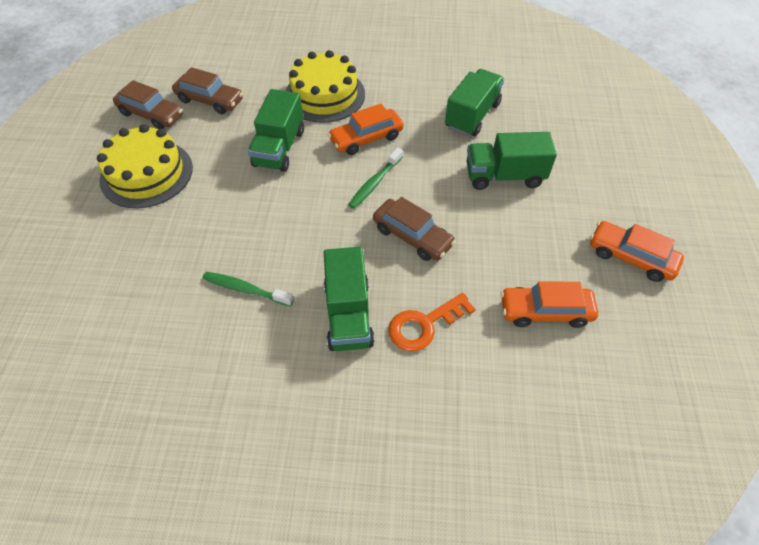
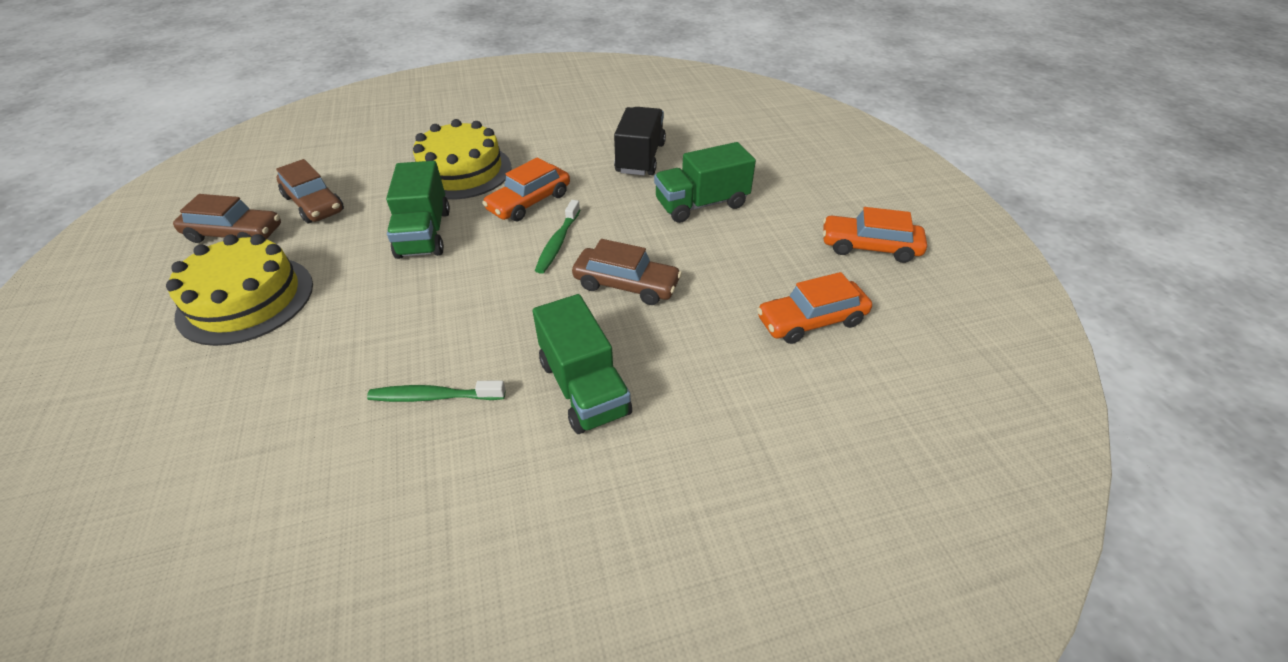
camera: 20 degrees left, 10 degrees down
brown car [172,67,243,114] -> brown car turned 45 degrees clockwise [276,159,344,223]
orange key [388,293,475,351] -> none
green truck [445,69,504,136] -> black truck [614,107,666,175]

